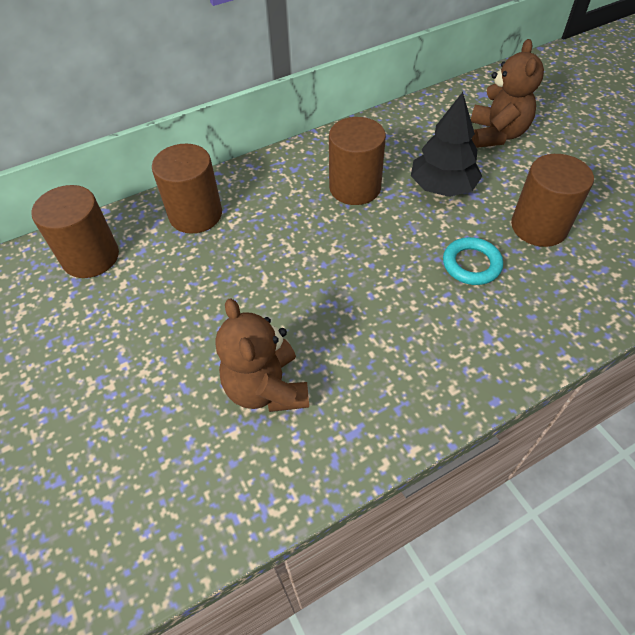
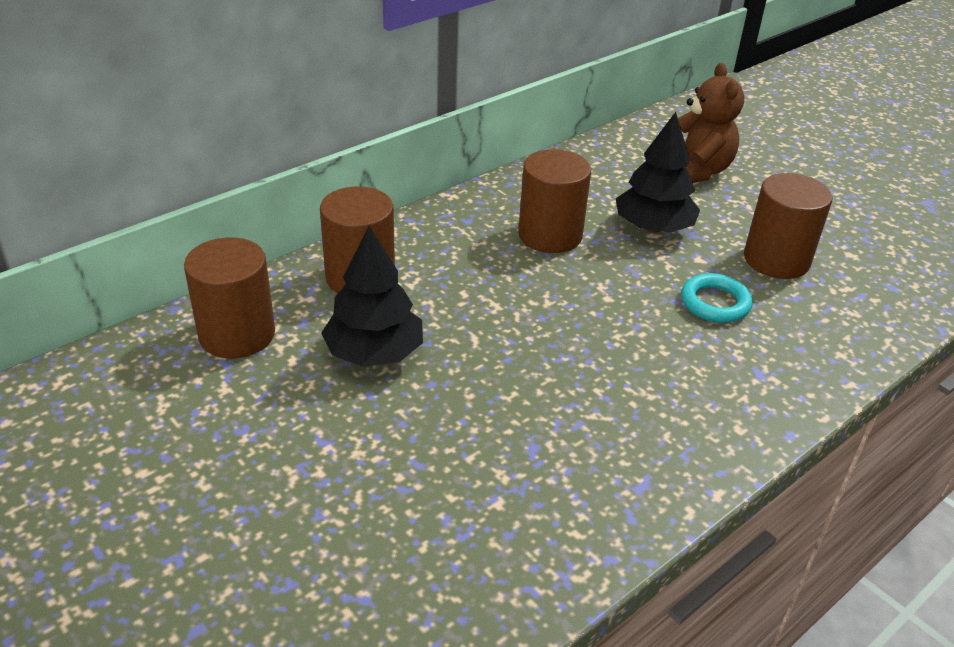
camera: 15 degrees left, 15 degrees down
brown teddy bear [215,298,309,412] -> none
none -> black tree [321,226,423,367]

